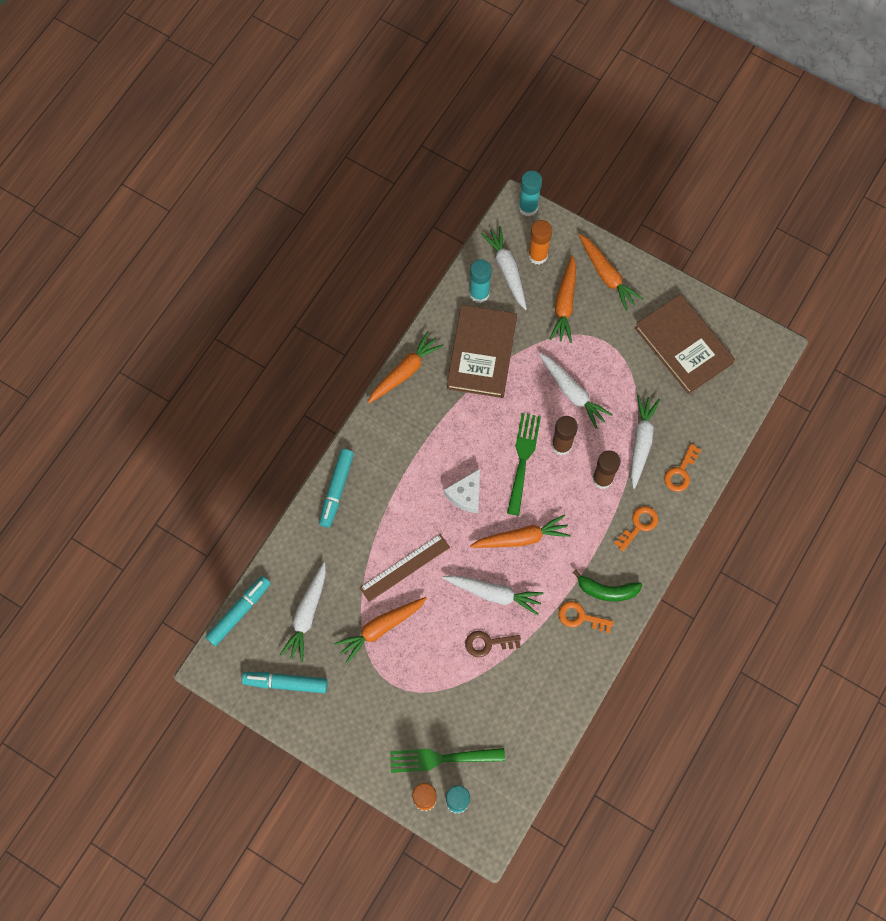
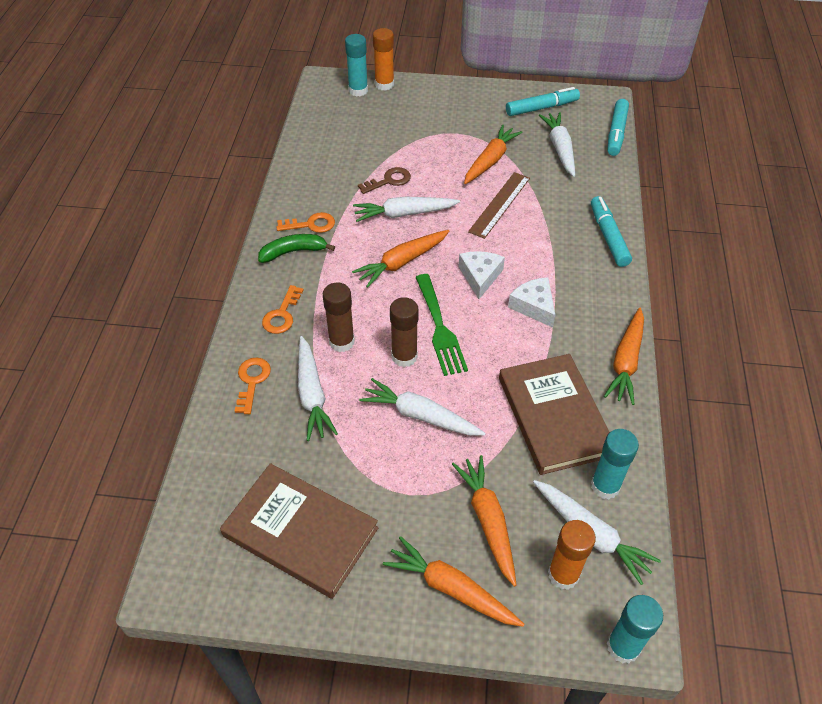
camera: 155 degrees right, 20 degrees down
green fork [390,748,505,773] -> none
none -> white cheese [508,277,555,328]

